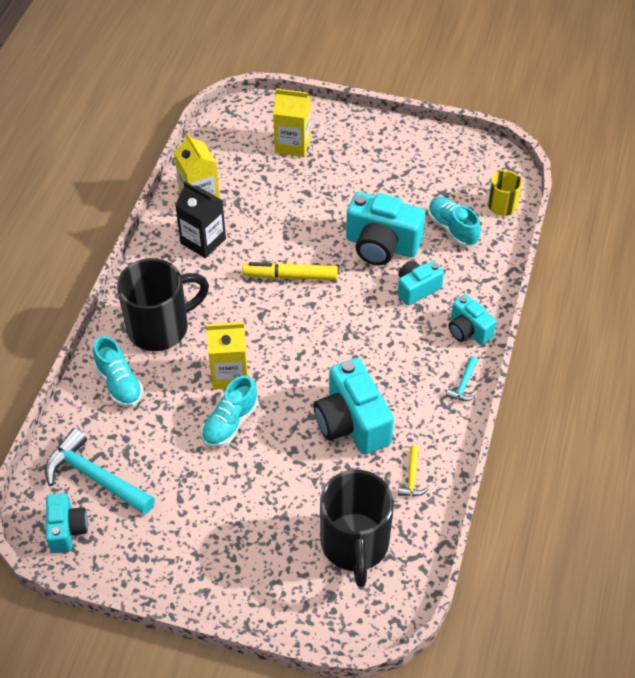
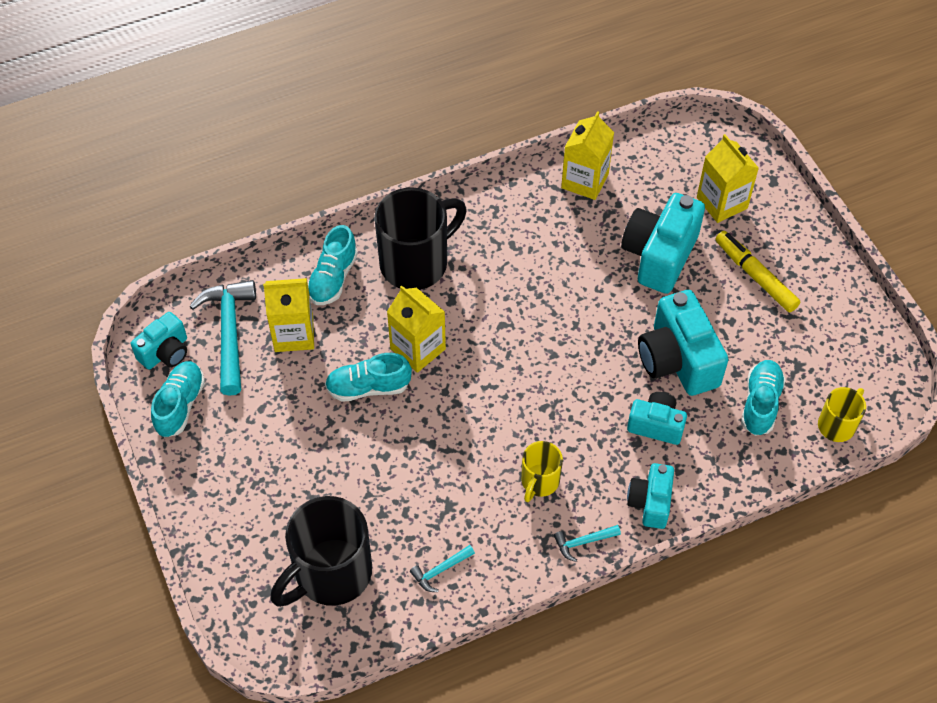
camera: 50 degrees right, 5 degrees up
black mug [117,258,209,351] -> black mug turned 60 degrees counterclockwise [375,187,467,290]
black carton [175,181,226,258] -> none
yellow marker [242,262,338,280] -> yellow marker moved to [715,231,800,313]
turquoise camera [313,358,394,454] -> turquoise camera moved to [621,193,705,294]
yellow hammer [398,445,429,496] -> turquoise hammer [410,545,475,592]
none -> turquoise shoe [151,361,205,438]
none -> yellow carton [263,278,314,352]
none -> yellow mug [521,441,563,502]

